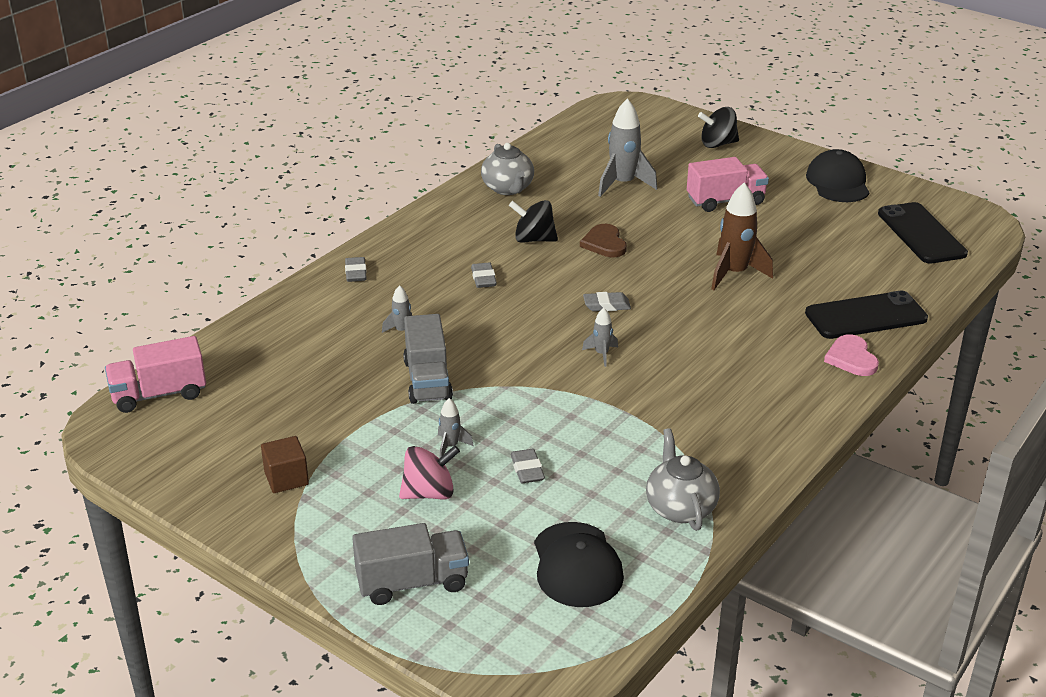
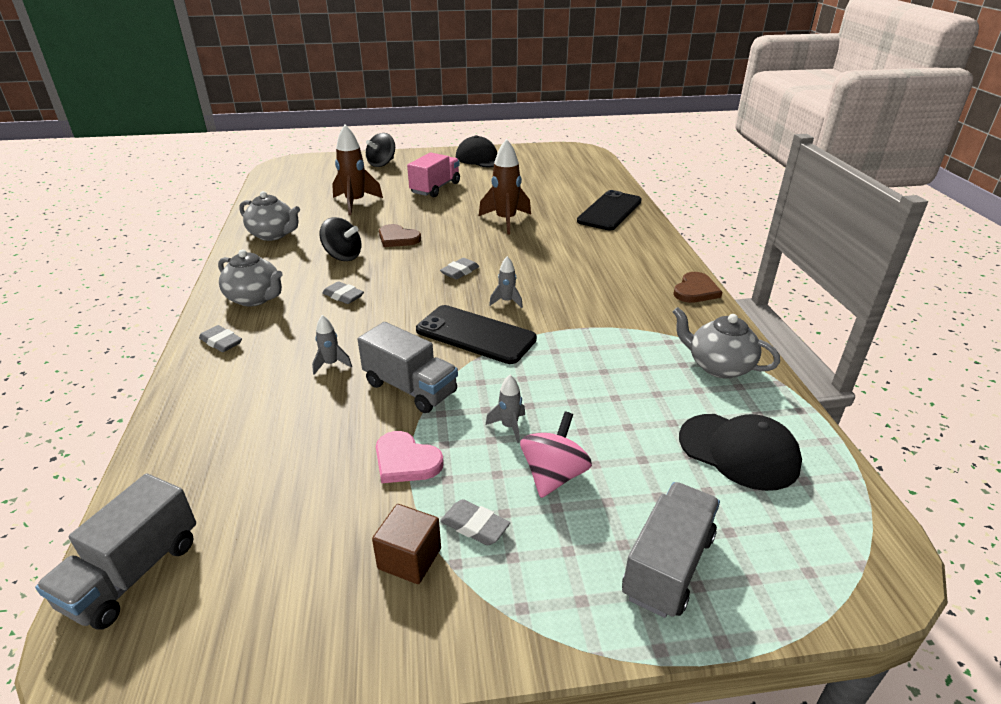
camera: 45 degrees left, 0 degrees up
pink truck [105,336,206,413] -> grey truck [35,473,196,630]
black spinning top [509,200,558,243] -> black spinning top turned 120 degrees counterclockwise [319,217,361,261]
grey eraser [511,449,545,483] -> grey eraser moved to [440,499,510,545]
grey rocket [598,98,657,197] -> brown rocket [332,125,383,215]
pink heart [824,335,879,376] -> pink heart moved to [376,431,444,483]
black phone [878,202,968,263] -> black phone moved to [416,305,537,364]
none -> grey teapot [218,249,283,306]
none -> brown heart [673,272,722,303]

